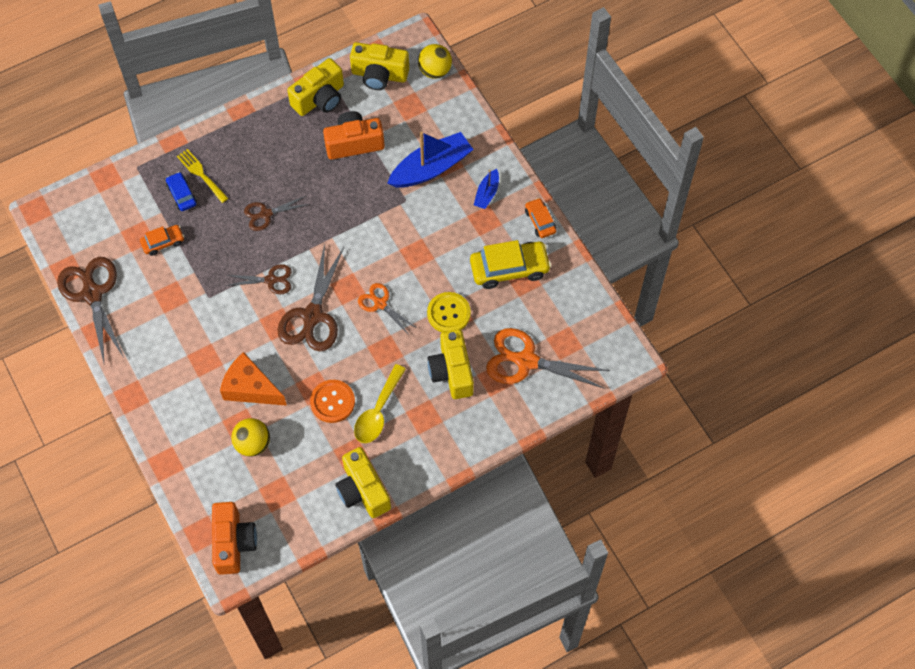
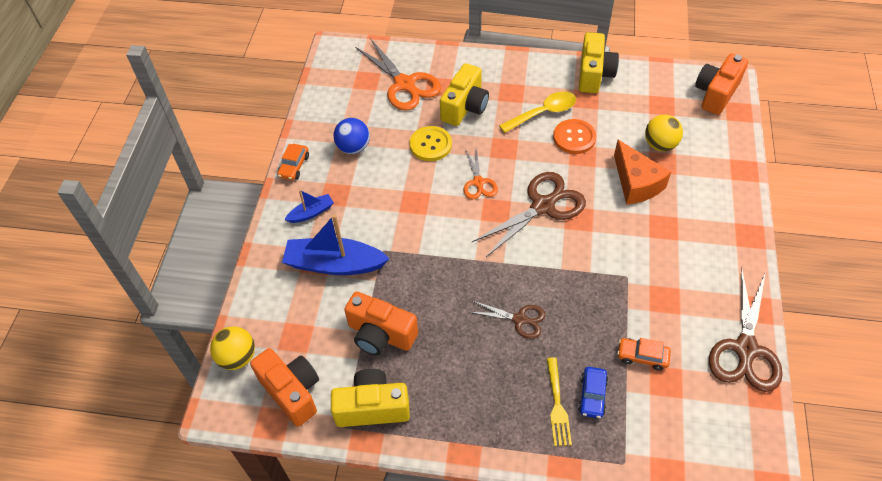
camera: 140 degrees left, 10 degrees down
brown scissors [226,264,292,294] -> none
yellow camera [350,42,409,90] -> orange camera [250,348,319,427]
yellow car [470,240,551,289] -> blue ball [333,118,370,154]

